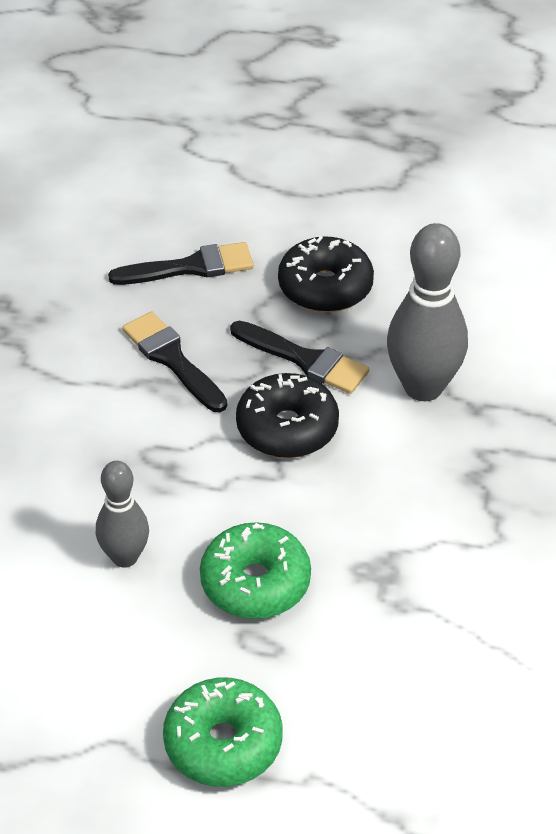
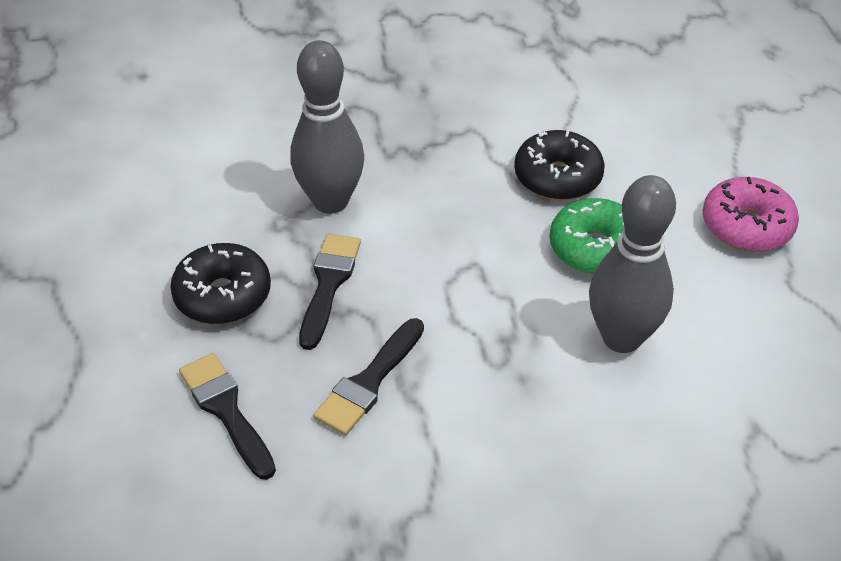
camera: 110 degrees left, 0 degrees up
grey bowling pin [96,461,149,568] -> grey bowling pin [589,175,676,353], size x1.63
green donut [163,678,283,787] -> pink donut [703,177,799,252]
black donut [236,373,339,458] -> black donut moved to [514,130,605,200]

